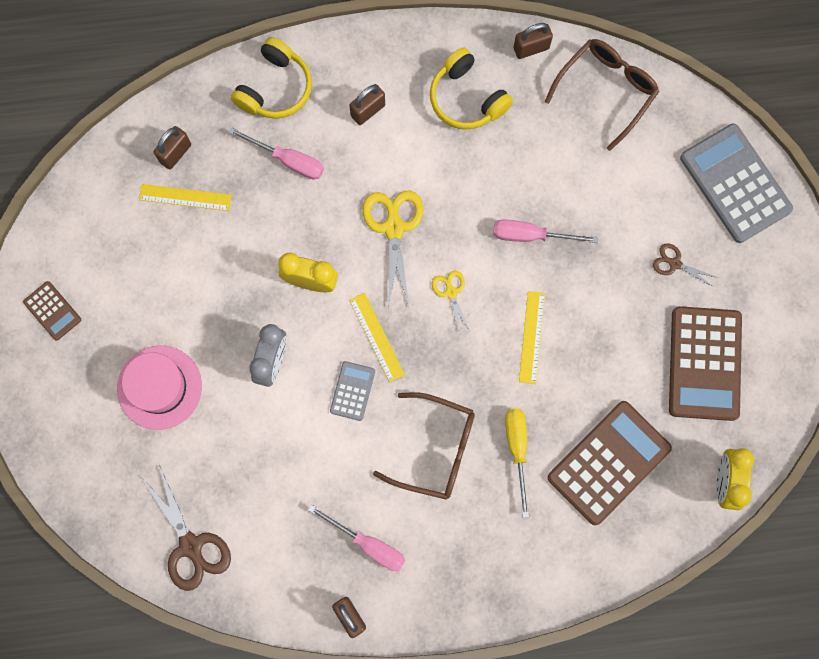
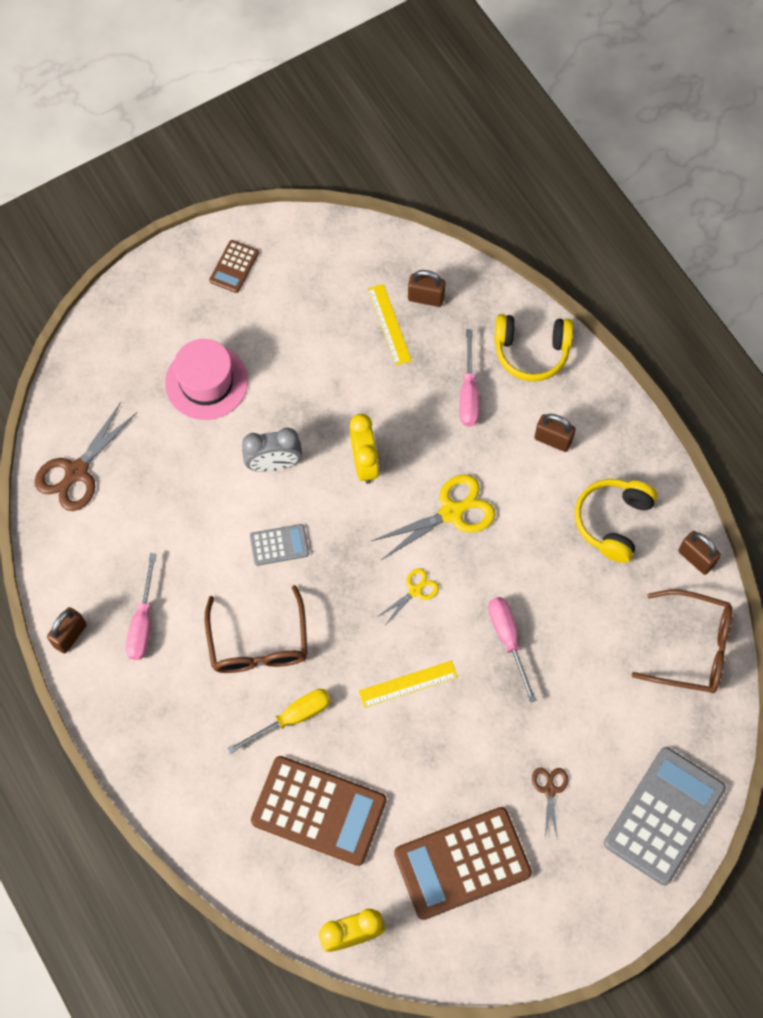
camera: 65 degrees right, 10 degrees down
yellow ruler [349,293,405,382] -> none

